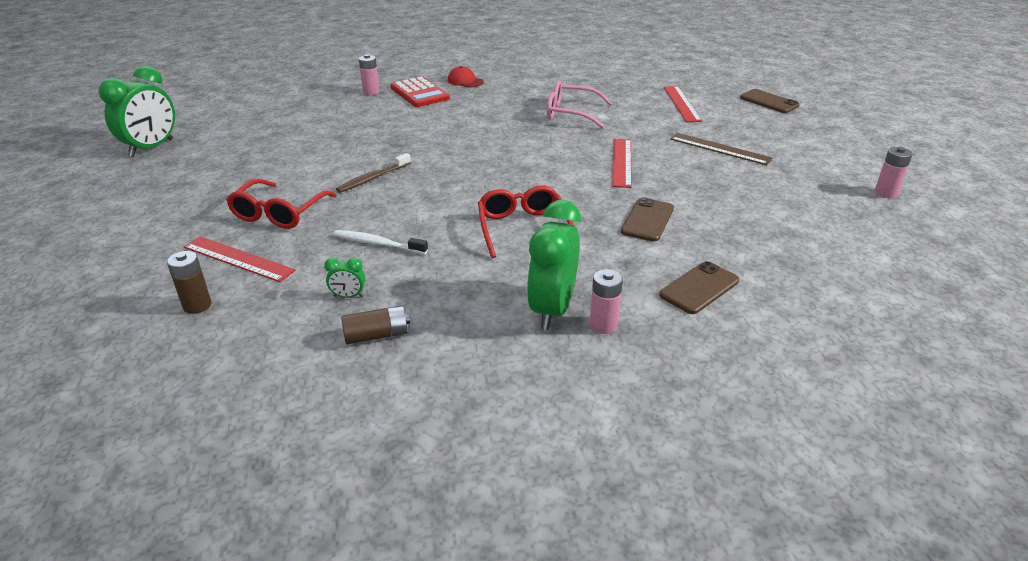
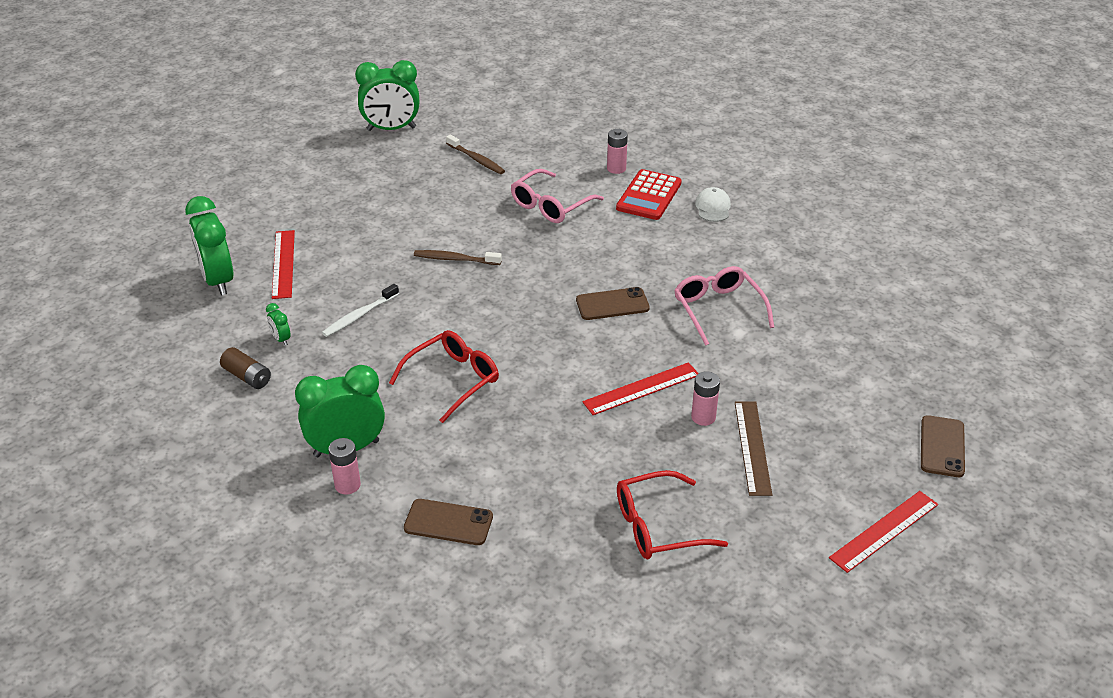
camera: 55 degrees right, 5 degrees up
brown battery [167,251,212,314] -> green clock [185,196,234,295]
red glasses [226,179,337,229] -> red glasses moved to [617,470,728,559]
white toothbrush [334,230,428,254] -> white toothbrush turned 120 degrees counterclockwise [322,284,399,337]
red cap [448,66,484,87] -> white cap [695,187,731,222]
brown phone [621,198,674,242] -> brown phone moved to [576,287,650,320]
red ruler [664,86,702,122] -> red ruler moved to [829,491,938,573]
pink battery [875,147,913,198] -> pink battery moved to [691,371,720,426]
none -> brown toothbrush [446,135,505,174]
none -> pink glasses [511,169,604,223]

